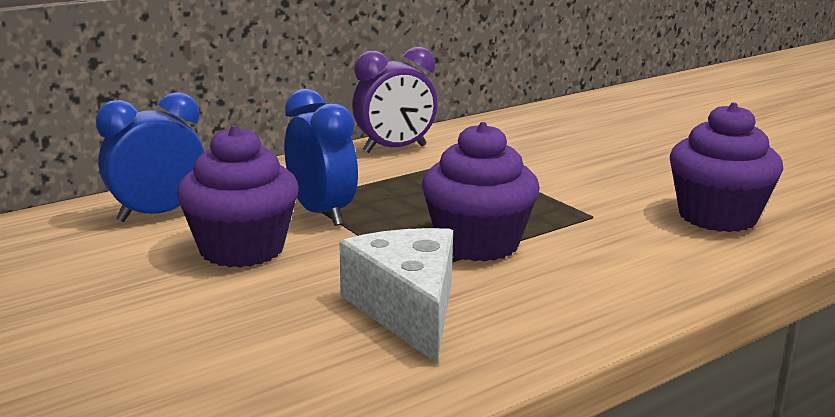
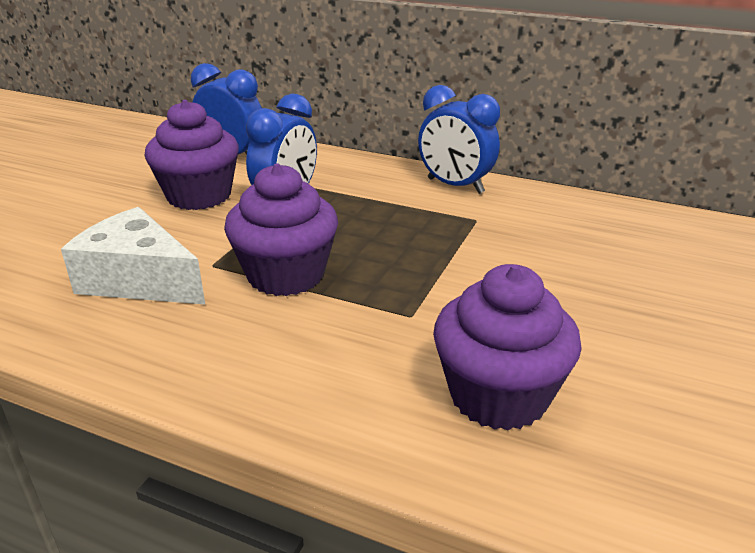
camera: 60 degrees right, 10 degrees up
white cheese [339,228,453,363] -> white cheese turned 105 degrees counterclockwise [61,207,205,304]
purple clock [352,47,438,153] -> blue clock [418,85,500,194]

